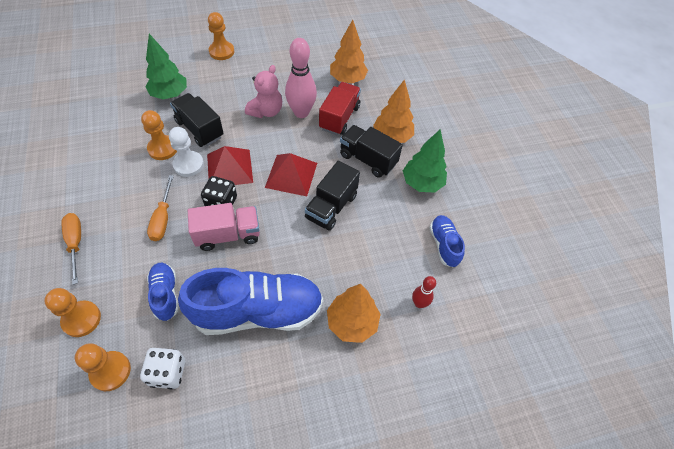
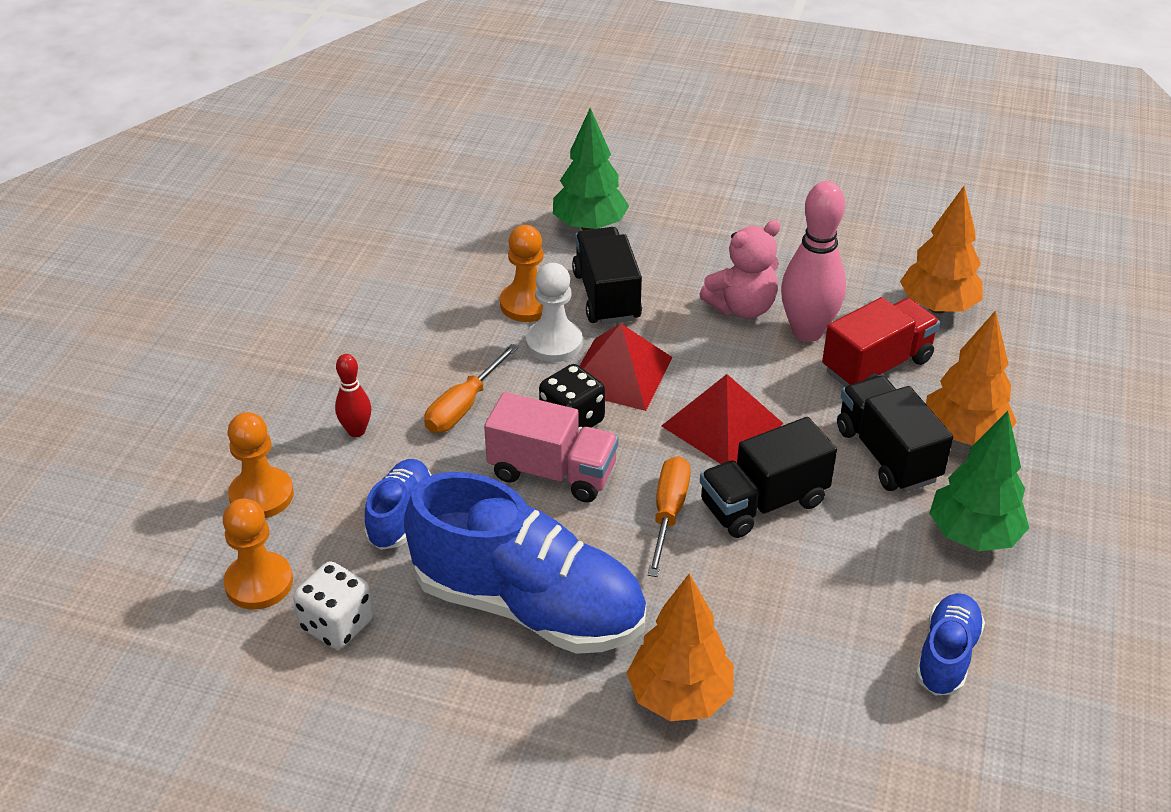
camera: 35 degrees right, 15 degrees down
orange screwdriver [61,213,81,285] -> orange screwdriver moved to [648,456,691,577]
orange pawn [208,12,234,60] -> none
red bowling pin [412,276,436,308] -> red bowling pin moved to [335,354,371,437]

